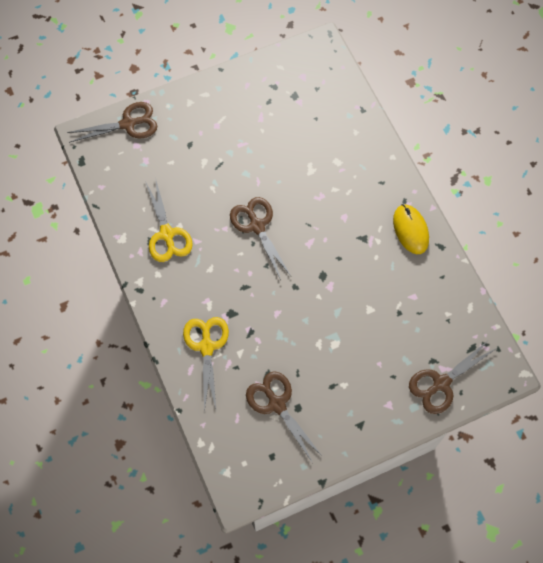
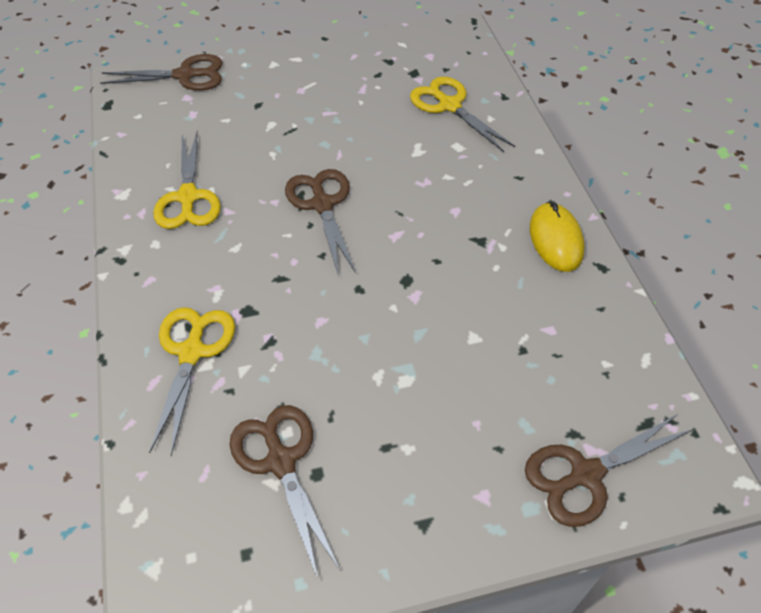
camera: 10 degrees right, 15 degrees down
none -> yellow scissors [410,77,515,152]

